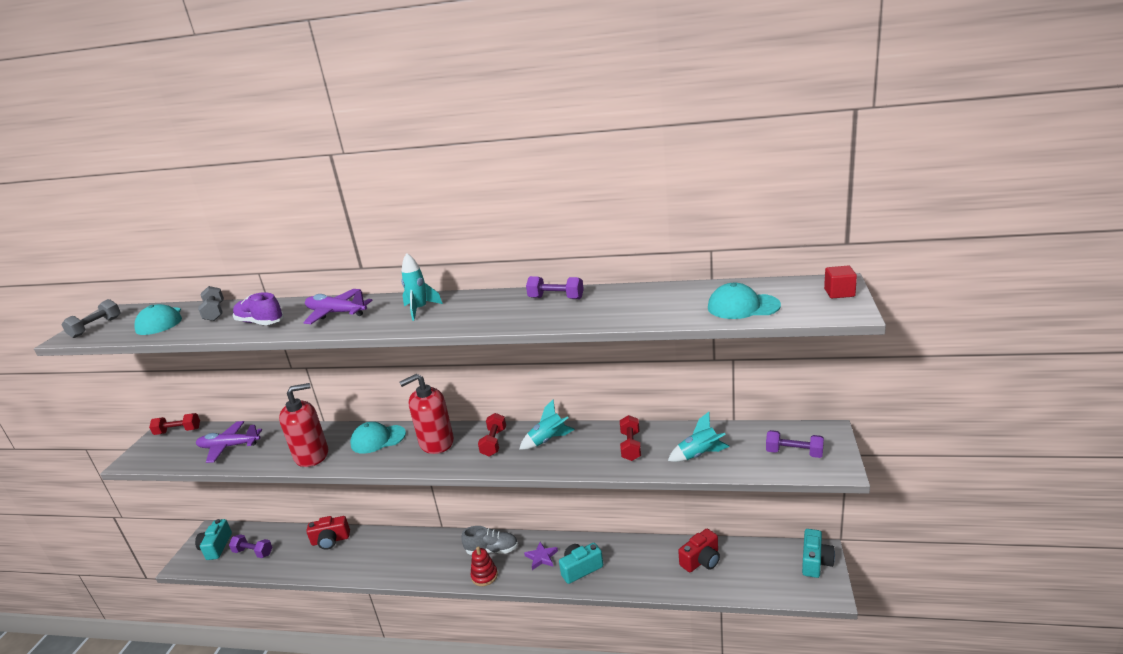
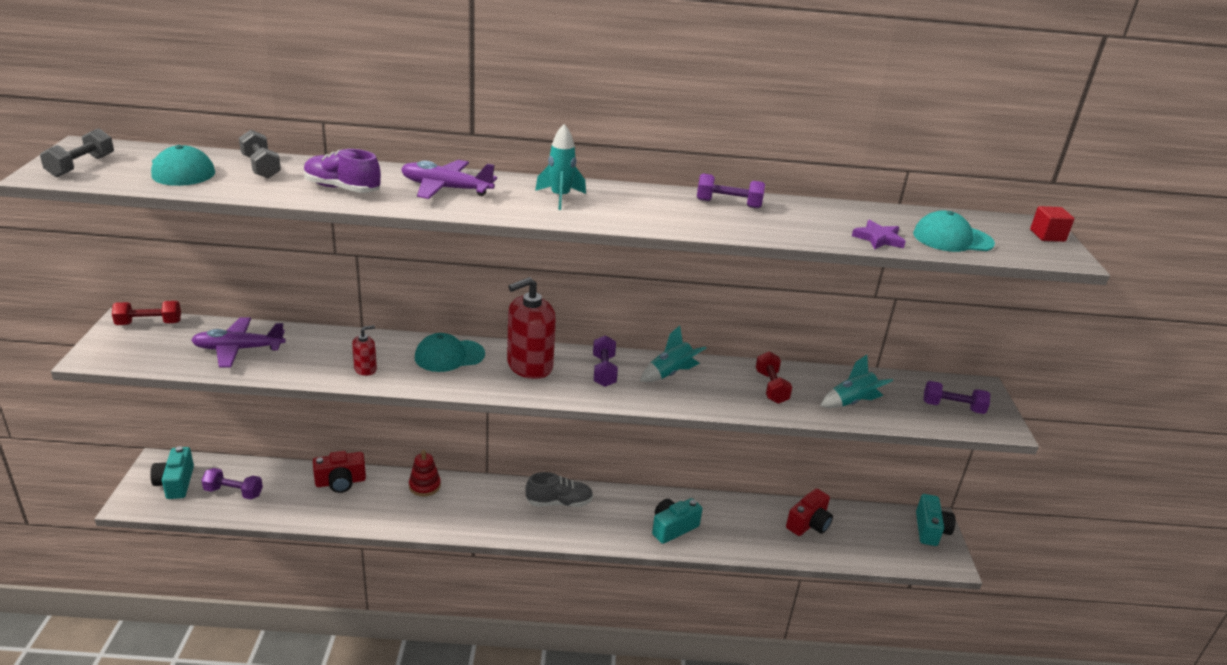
camera: 15 degrees left, 5 degrees up
red soap dispenser [279,383,328,467] -> red soap dispenser [352,325,377,376], size x0.48
red stacking toy [470,546,498,586] -> red stacking toy moved to [409,450,441,496]
red dumbbell [478,413,506,457] -> purple dumbbell [593,335,618,387]
purple star [524,542,558,570] -> purple star moved to [852,220,906,249]

